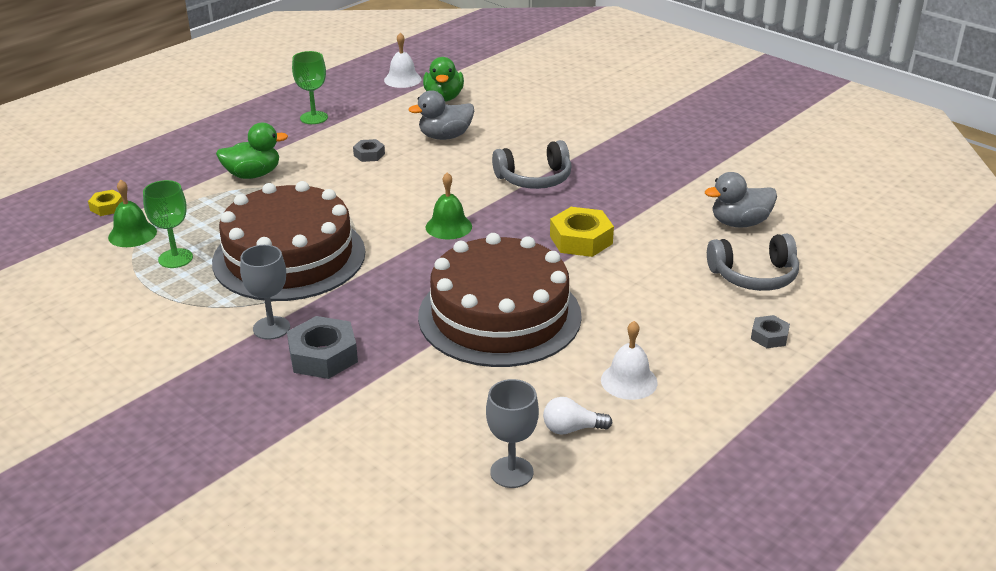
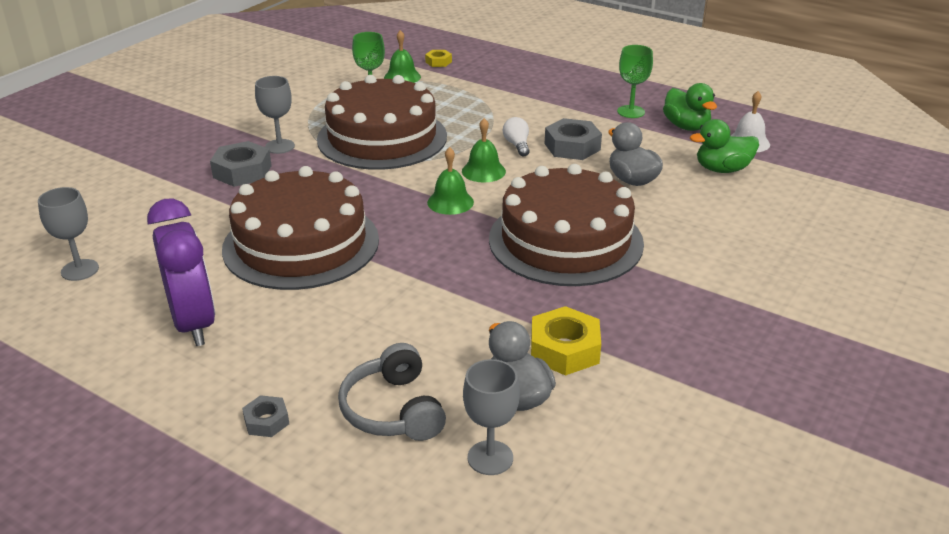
camera: 80 degrees right, 0 degrees up
green duck [216,123,288,179] -> green duck moved to [663,83,717,131]
grey nut [353,139,385,162] -> grey nut [545,118,602,160], size x1.81
grey headphones [492,140,571,189] -> brown cake [489,164,644,286]
white light bulb [543,397,612,435] -> white light bulb moved to [503,117,530,156]
yellow nut [550,207,614,257] -> yellow nut moved to [531,306,601,375]
white bell [601,321,658,400] -> purple clock [147,199,215,346]
none -> green bell [462,118,506,183]
none -> grey goblet [463,359,520,475]

